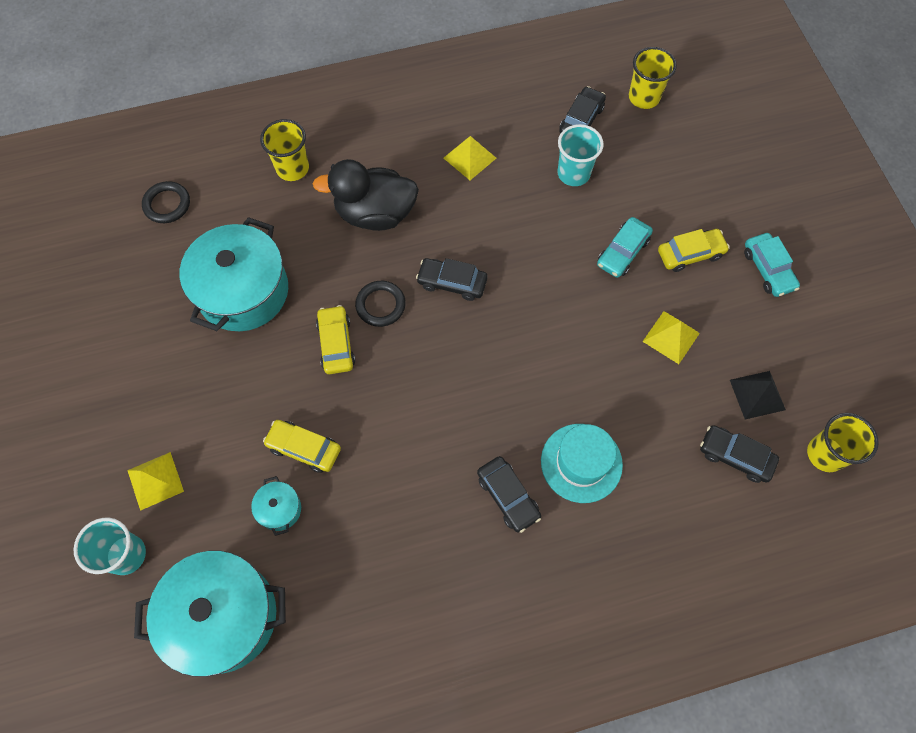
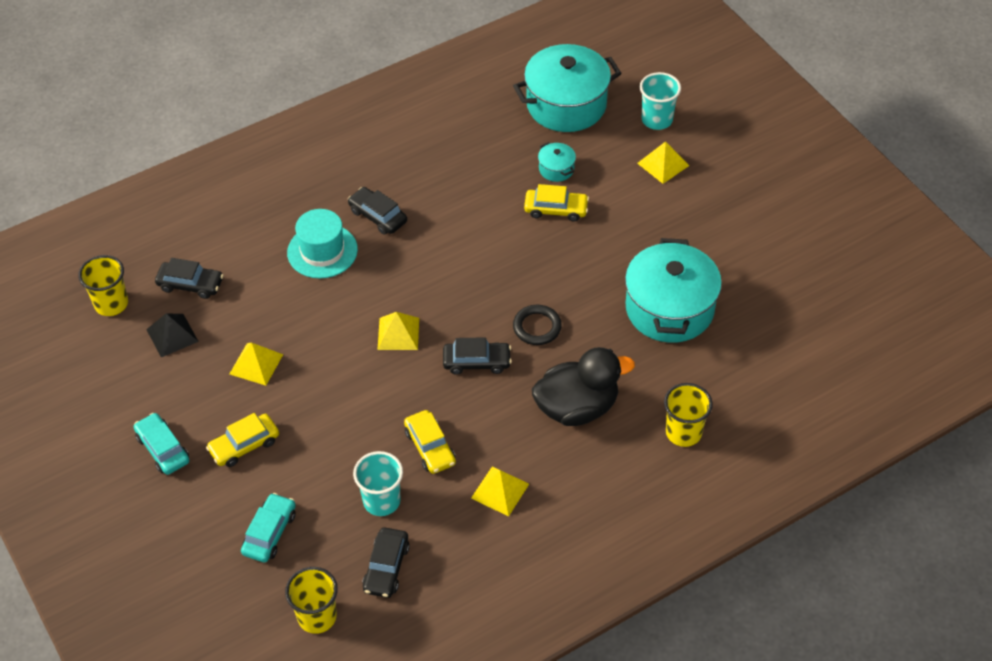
camera: 165 degrees right, 15 degrees down
black ring [142,181,190,223] -> none
yellow car [316,305,355,374] -> yellow car moved to [404,410,456,474]
turquoise car [597,217,653,278] -> turquoise car moved to [241,493,296,562]
none -> yellow pyramid [378,312,419,350]

